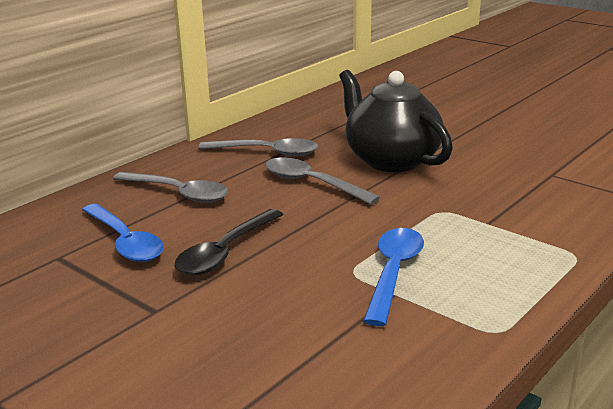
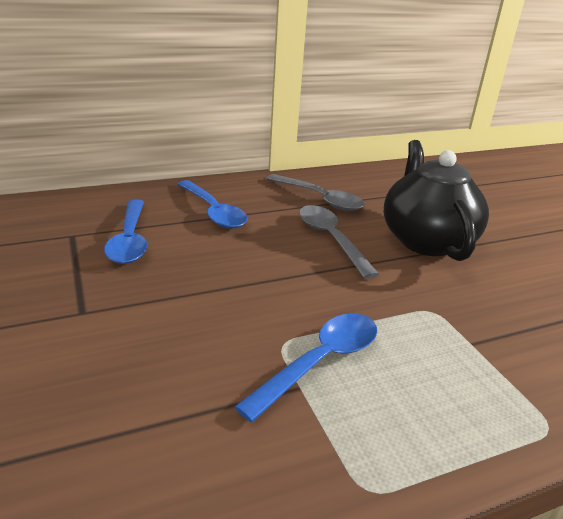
camera: 25 degrees right, 5 degrees up
grey spoon [113,172,228,203] -> blue spoon [178,180,248,229]
black spoon [174,209,283,275] -> none

